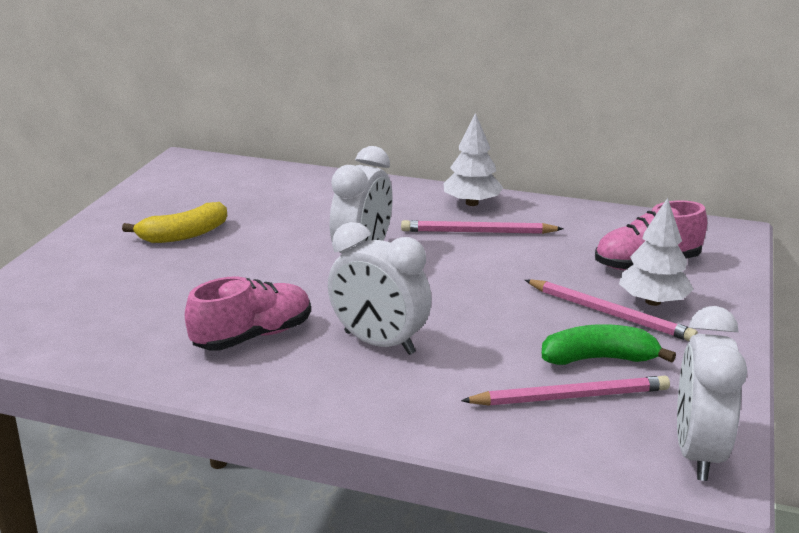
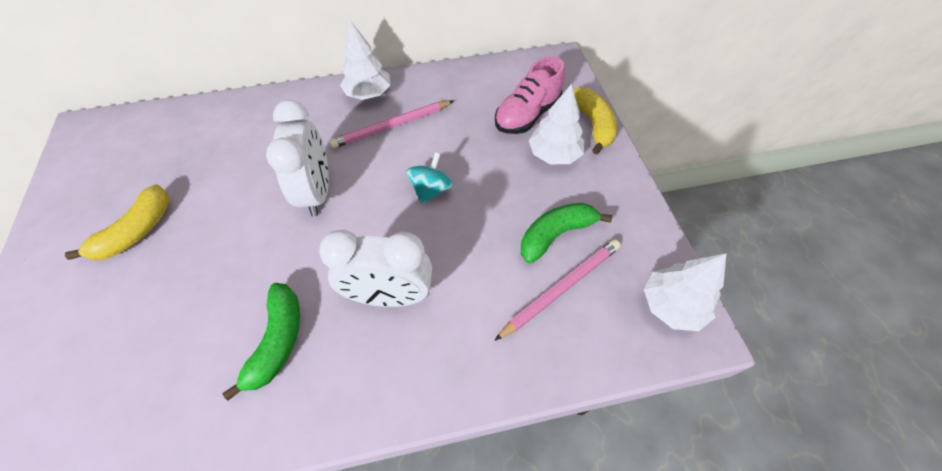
camera: 30 degrees left, 30 degrees up
pink shoe [185,276,311,351] -> green banana [222,283,300,401]
pink pencil [525,280,698,341] -> none
white clock [677,306,747,481] -> white tree [644,253,726,331]
none -> turquoise spinning top [407,152,453,205]
none -> yellow banana [573,87,617,155]

